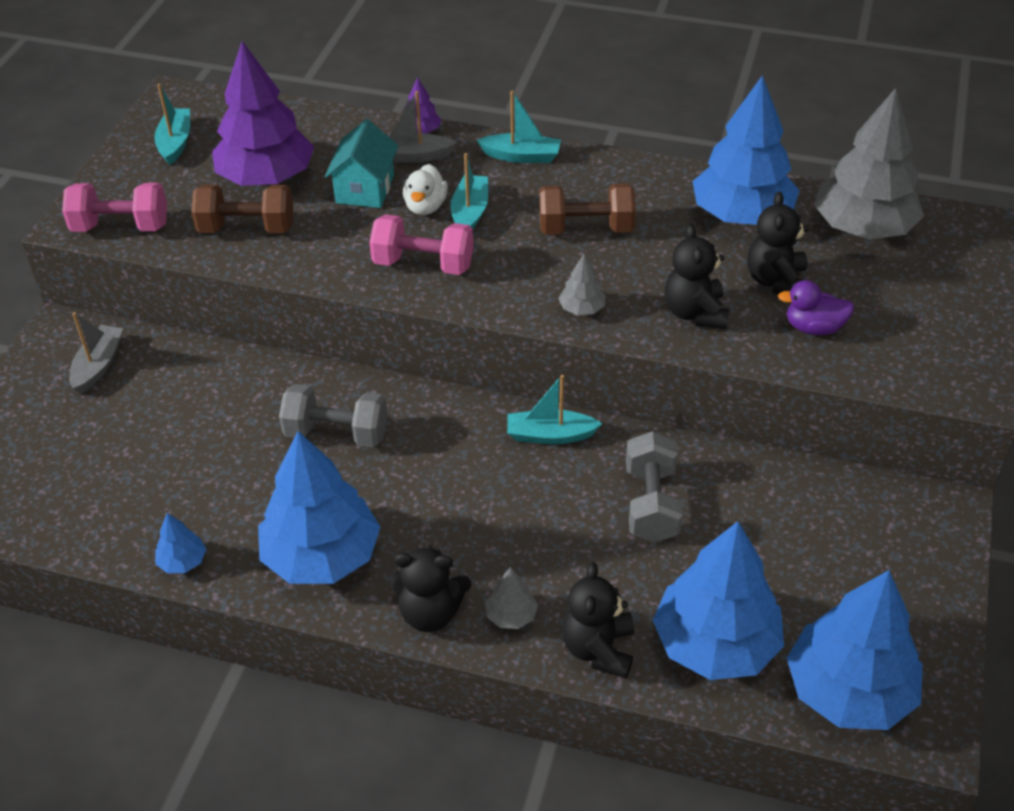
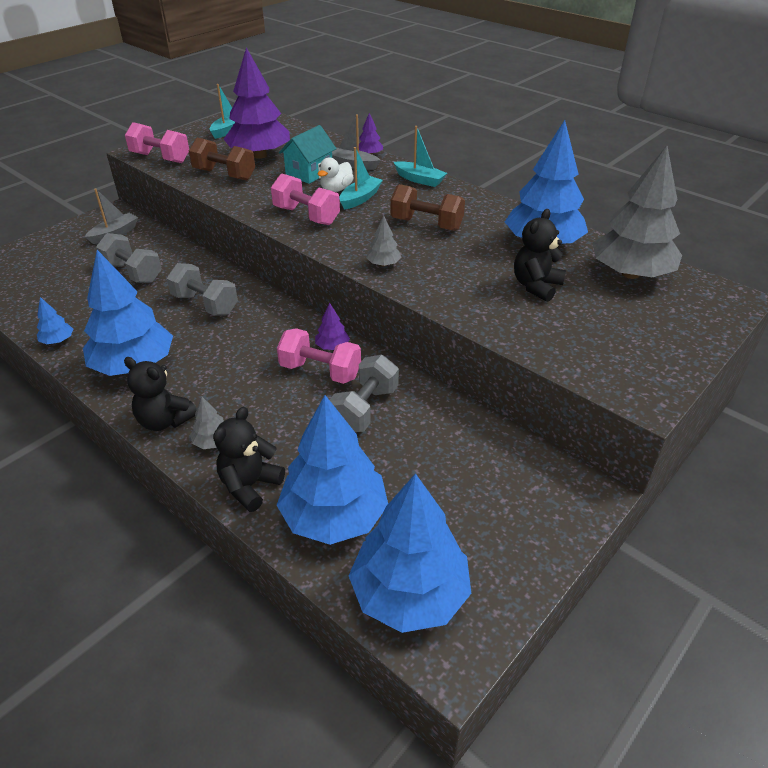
camera: 25 degrees right, 5 degrees down
turquoise boat [507,375,602,444] -> purple tree [315,303,350,350]
black teddy bear [665,224,729,329] -> none
purple duck [778,280,854,335] -> none
none -> grey dumbbell [96,233,162,283]
none -> pink dumbbell [277,328,361,384]

